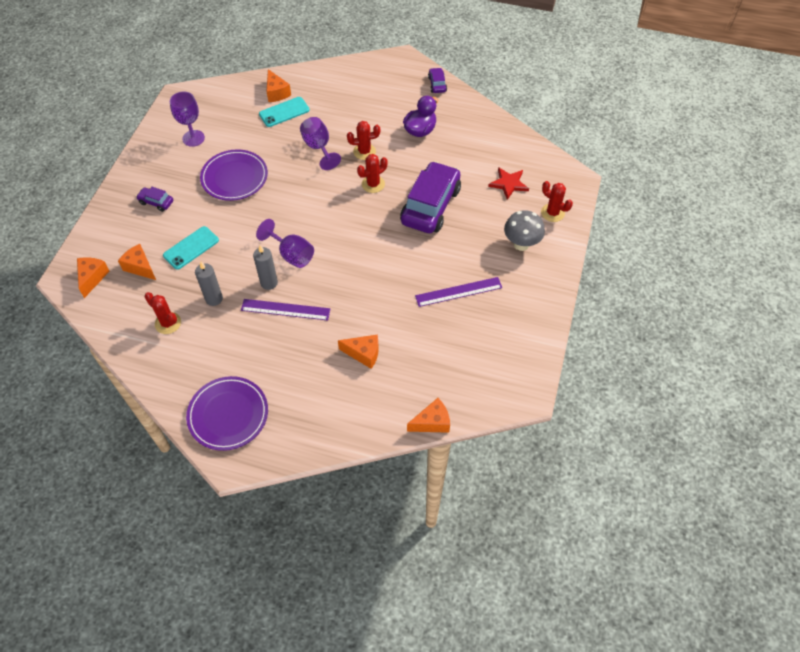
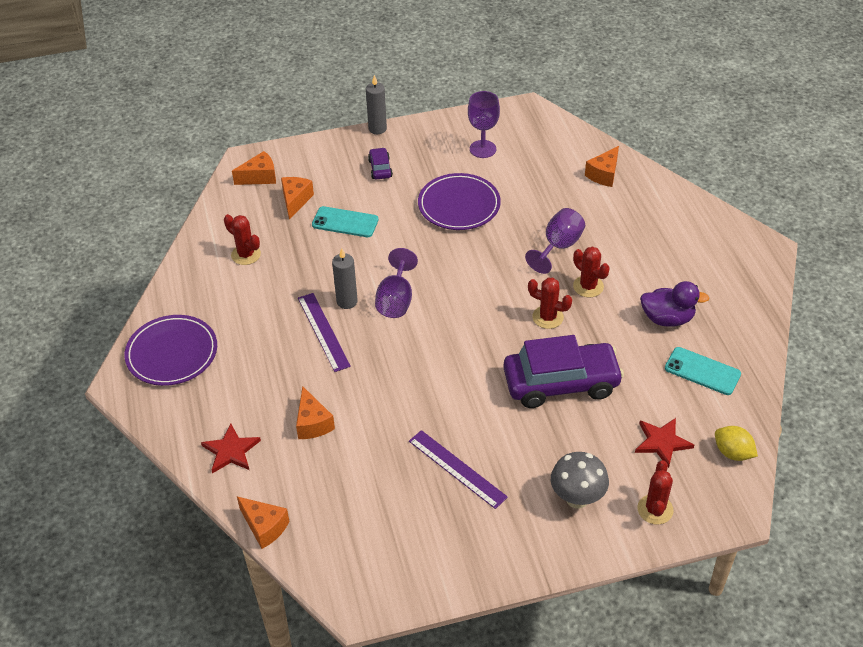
camera: 60 degrees right, 10 degrees down
red cactus [145,292,181,334] -> red cactus turned 60 degrees counterclockwise [224,214,261,265]
grey candle [195,262,223,306] -> grey candle moved to [366,75,387,134]
turquoise phone [259,97,310,127] -> turquoise phone moved to [665,347,741,395]
purple car [428,68,447,93] -> none
none -> red star [201,423,261,473]
none -> yellow lemon [715,426,758,461]

